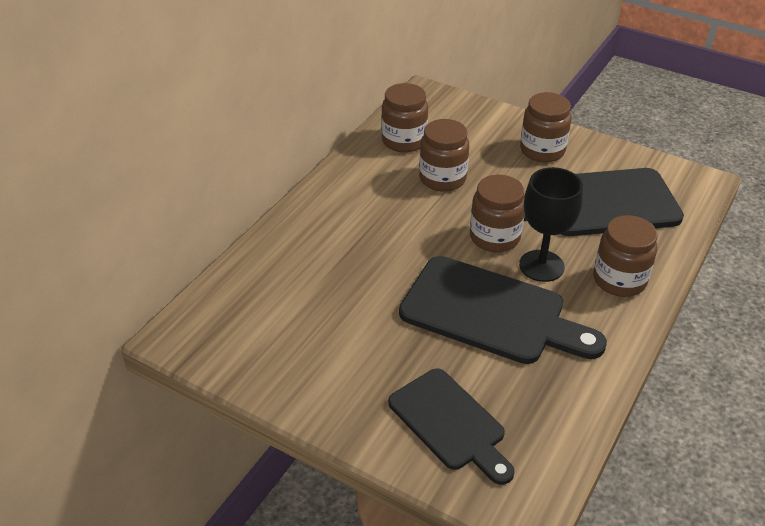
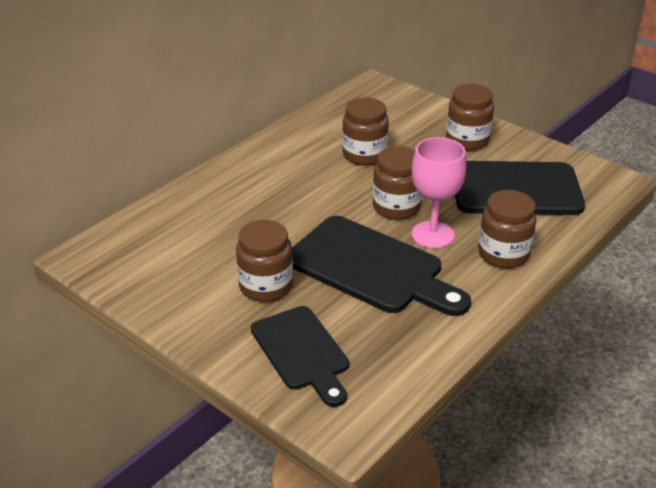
camera: 10 degrees right, 5 degrees down
brown jar [381,83,428,153] -> brown jar moved to [236,220,293,302]
black goblet [519,167,583,282] -> pink goblet [412,137,466,248]

